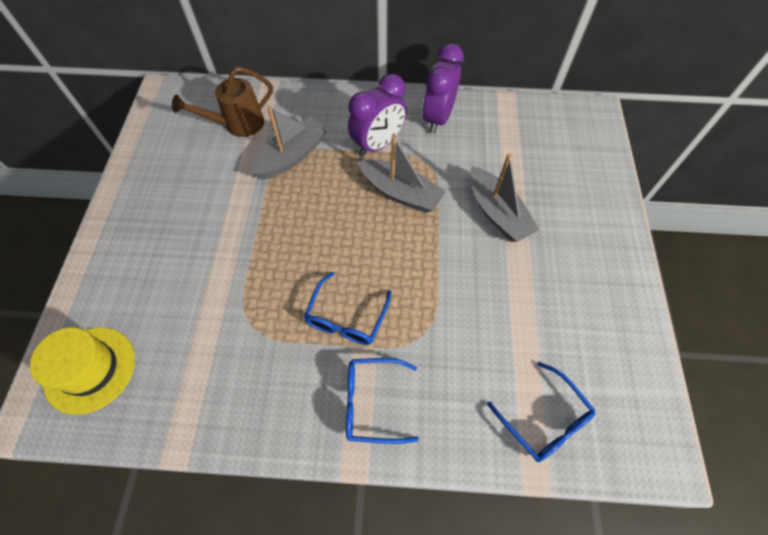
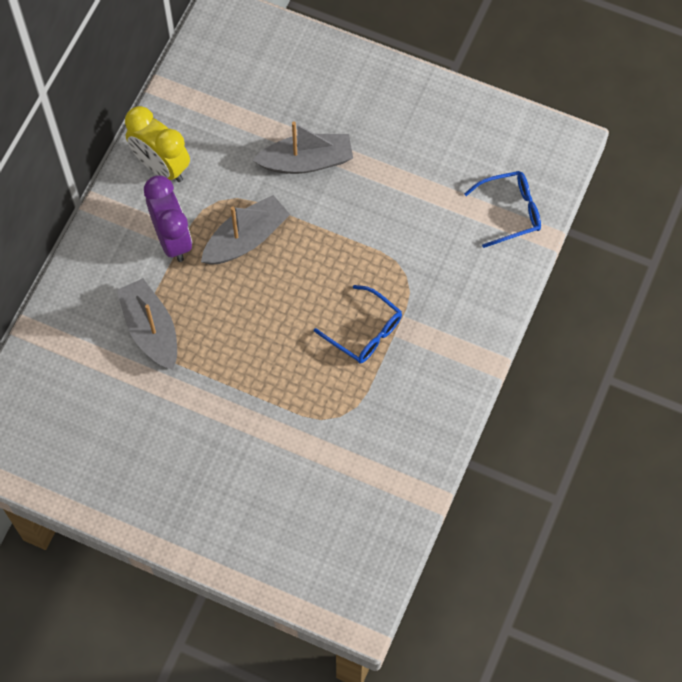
camera: 70 degrees left, 5 degrees up
yellow hat [30,327,135,415] -> none
brown watering can [172,67,273,137] -> none
blue glasses [346,358,419,444] -> none
purple clock [422,43,464,134] -> yellow clock [125,106,190,182]

